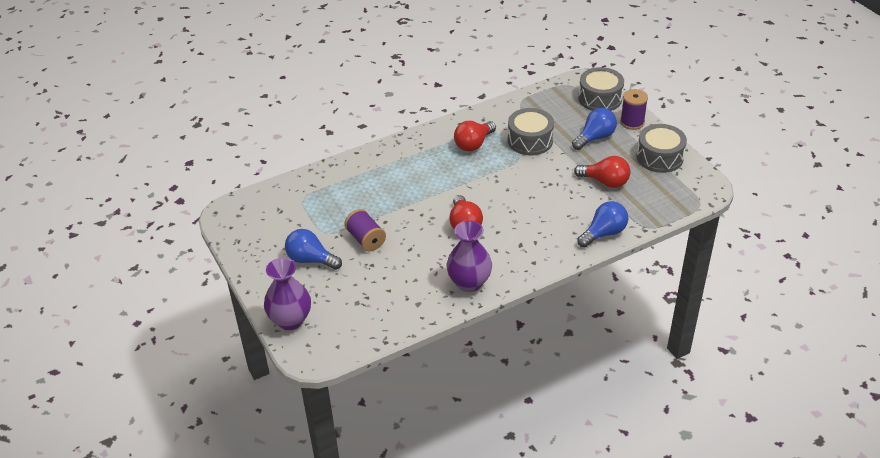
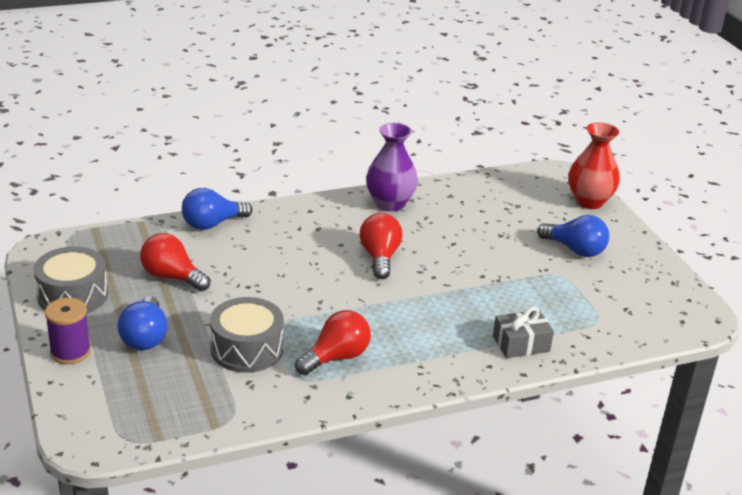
camera: 175 degrees left, 10 degrees down
purple vase [264,258,311,330] -> red vase [568,122,620,209]
purple spool [344,209,386,251] -> none
blue light bulb [572,108,617,150] -> blue light bulb turned 60 degrees counterclockwise [118,296,168,350]
grey drum [578,67,624,111] -> none
none -> grey gift [493,307,554,358]

